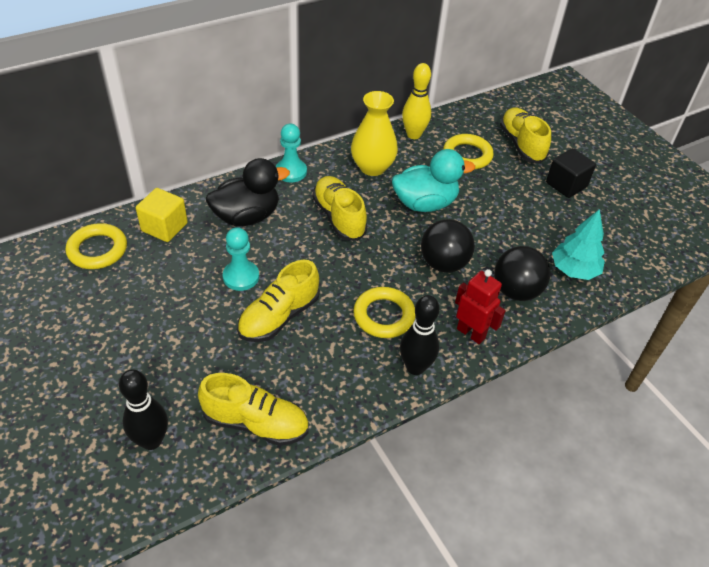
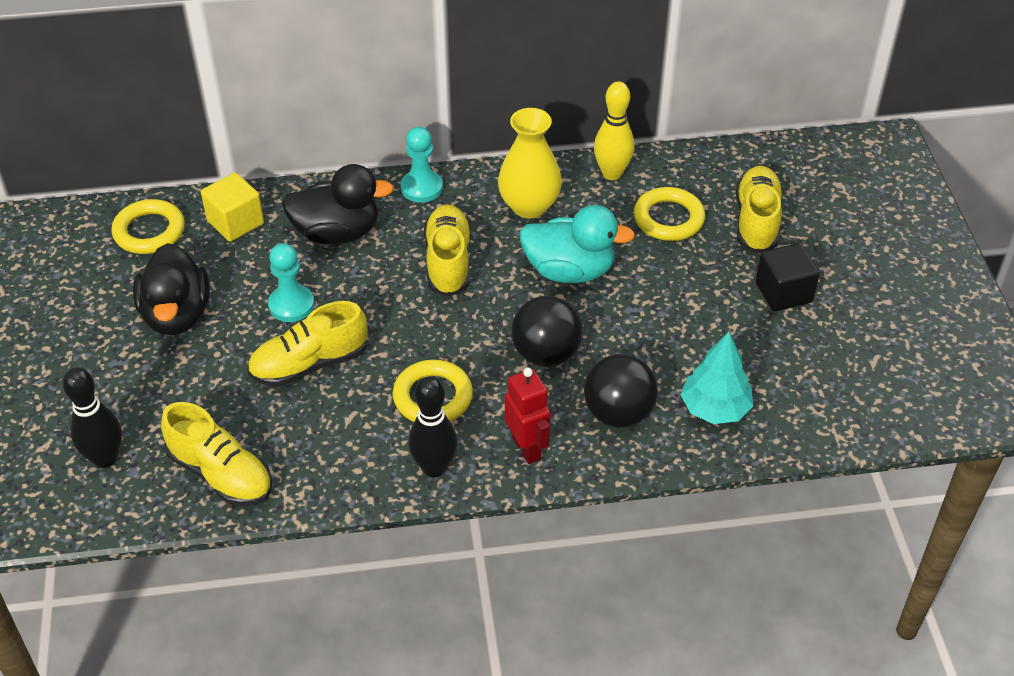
camera: 25 degrees right, 0 degrees up
none -> black duck [133,243,210,335]

